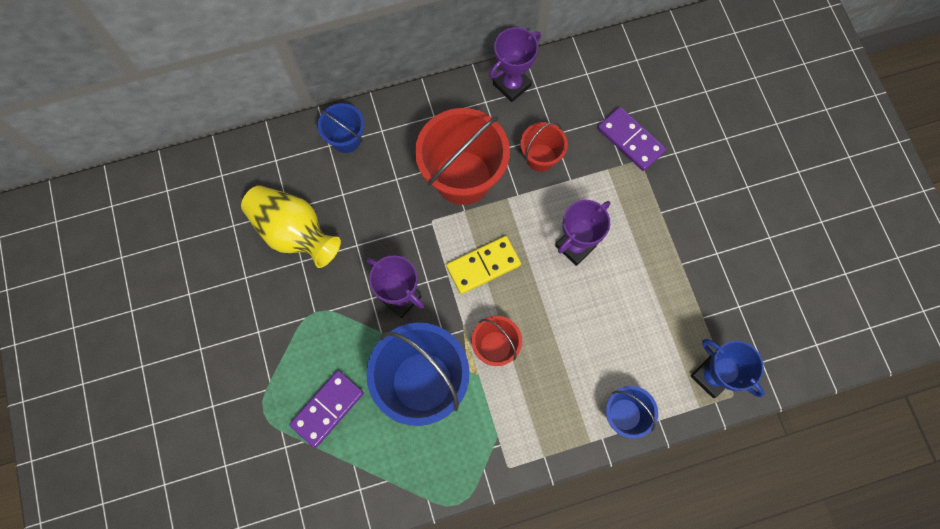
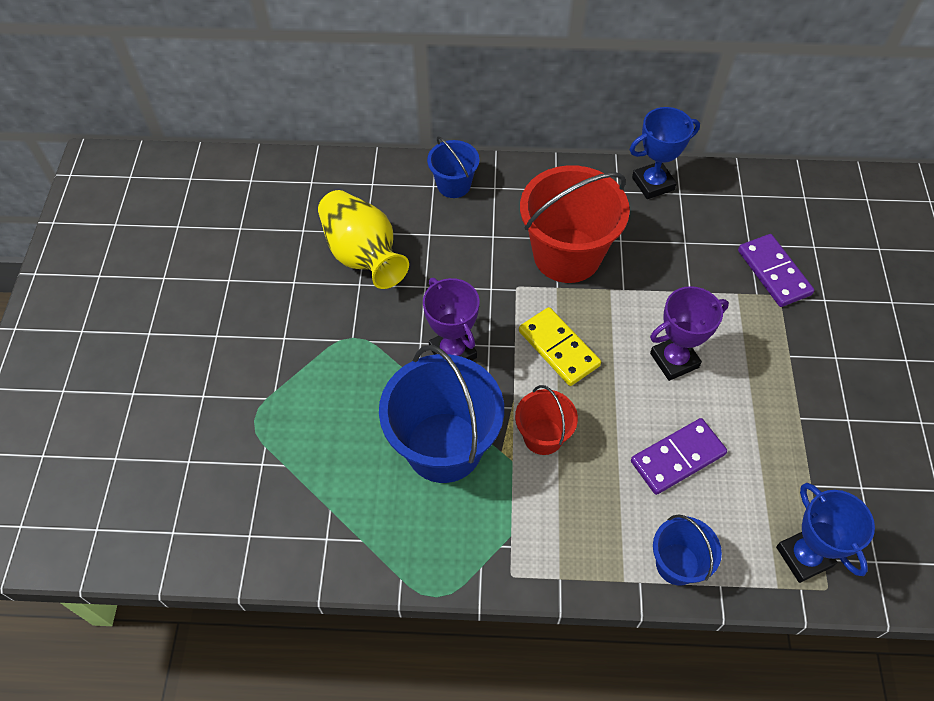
camera: 20 degrees right, 15 degrees down
purple domino [289,370,364,448] -> purple domino moved to [631,418,727,495]
yellow domino [446,236,521,294] -> yellow domino turned 60 degrees clockwise [519,307,601,386]
purple trophy [489,27,541,102] -> blue trophy [630,107,700,199]
red bucket [521,122,568,172] -> none

